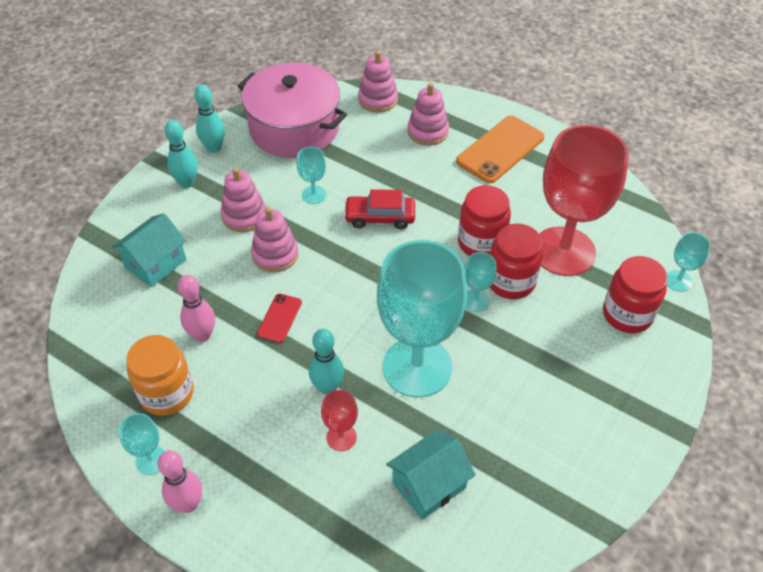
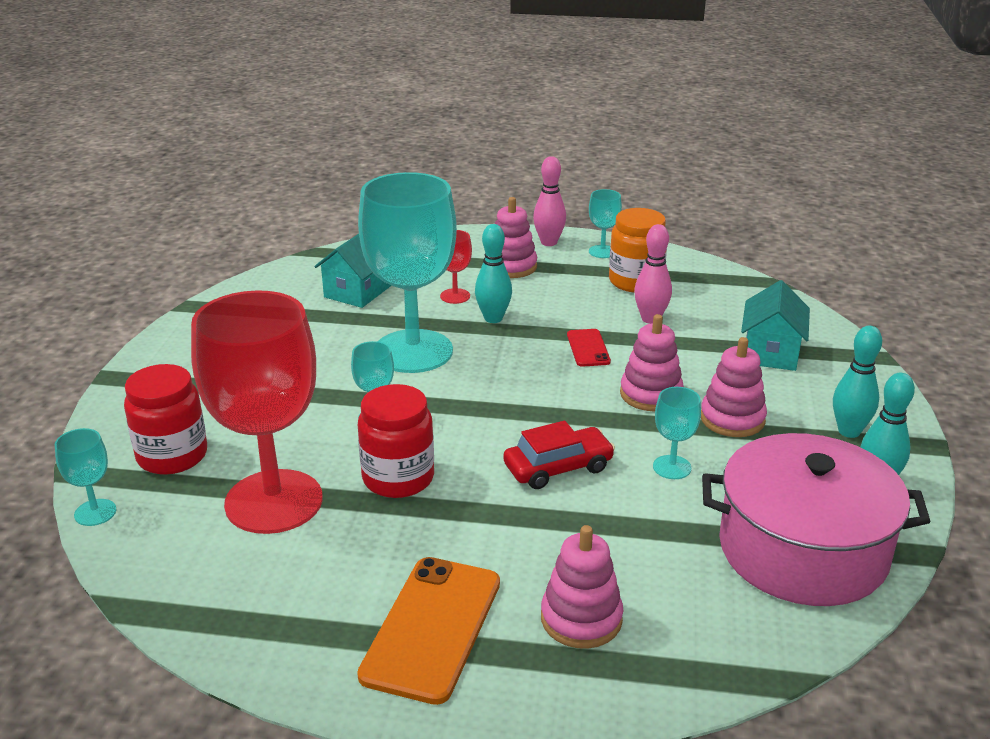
camera: 155 degrees right, 20 degrees down
pink stacking toy [358,51,398,113] -> pink stacking toy moved to [495,197,537,278]
red jar [490,223,543,299] -> none

